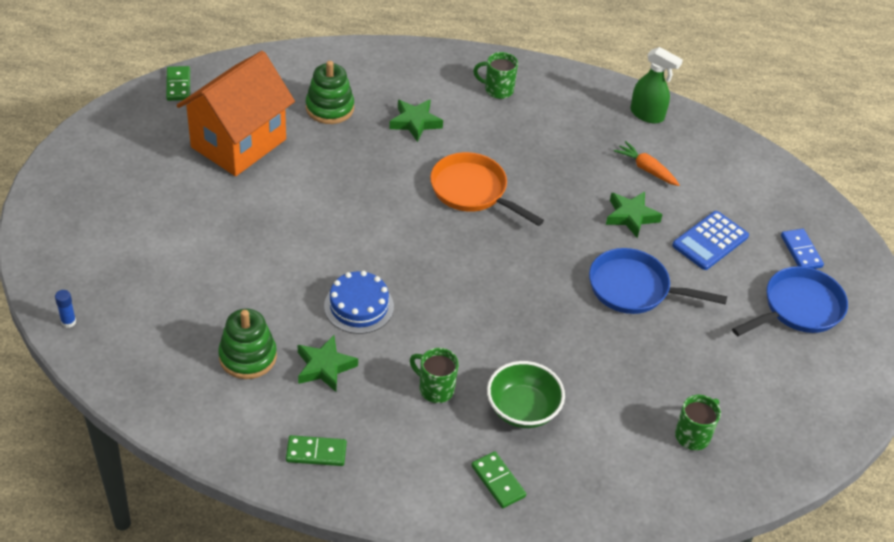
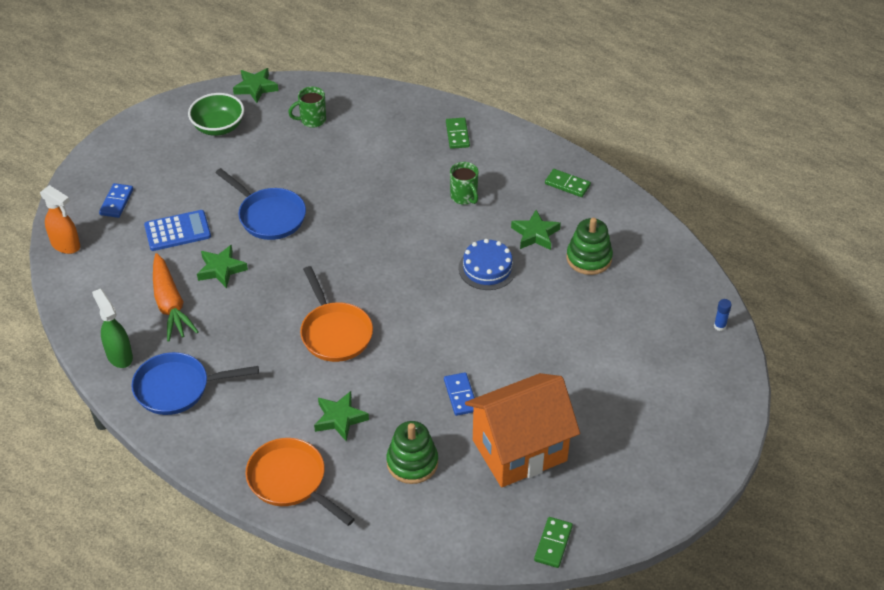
camera: 150 degrees left, 0 degrees up
green mug [473,52,518,99] -> none
green bowl [487,361,565,428] -> green bowl moved to [188,93,244,136]
orange carrot [614,141,680,186] -> orange carrot [153,253,199,342], size x1.63
blue pan [732,266,848,336] -> blue pan moved to [131,352,259,415]
none -> orange spray bottle [40,185,80,254]
none -> green star [233,68,279,103]
none -> orange pan [245,438,355,526]
none -> blue domino [444,372,475,416]

